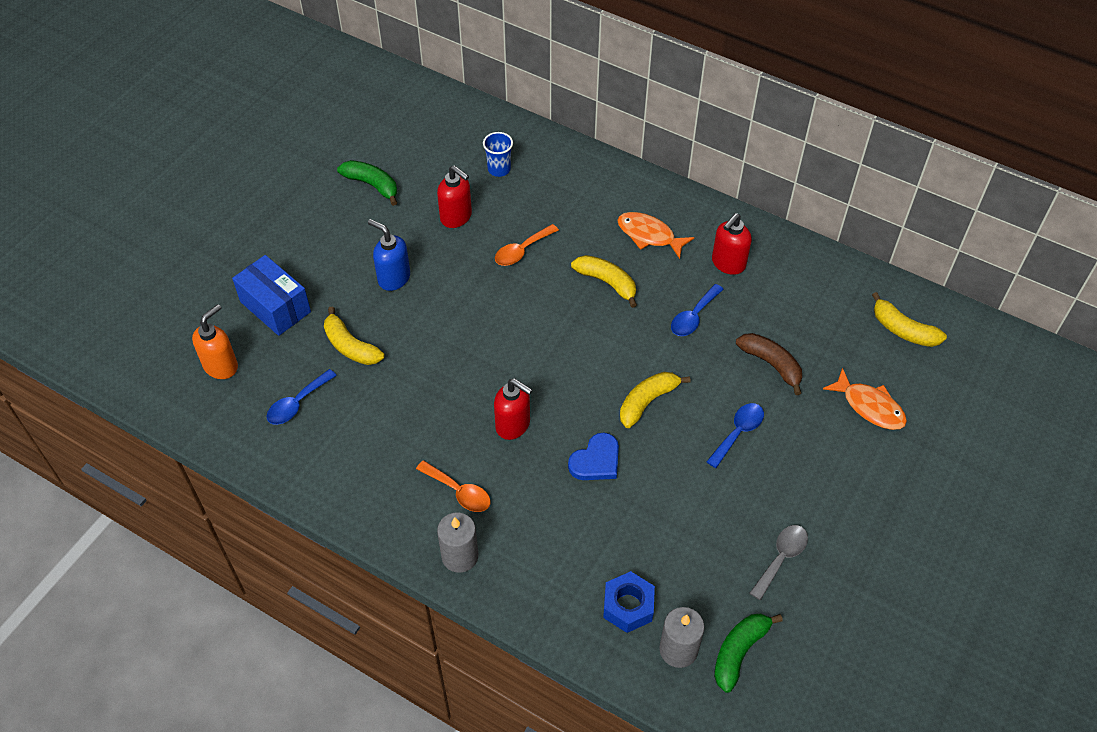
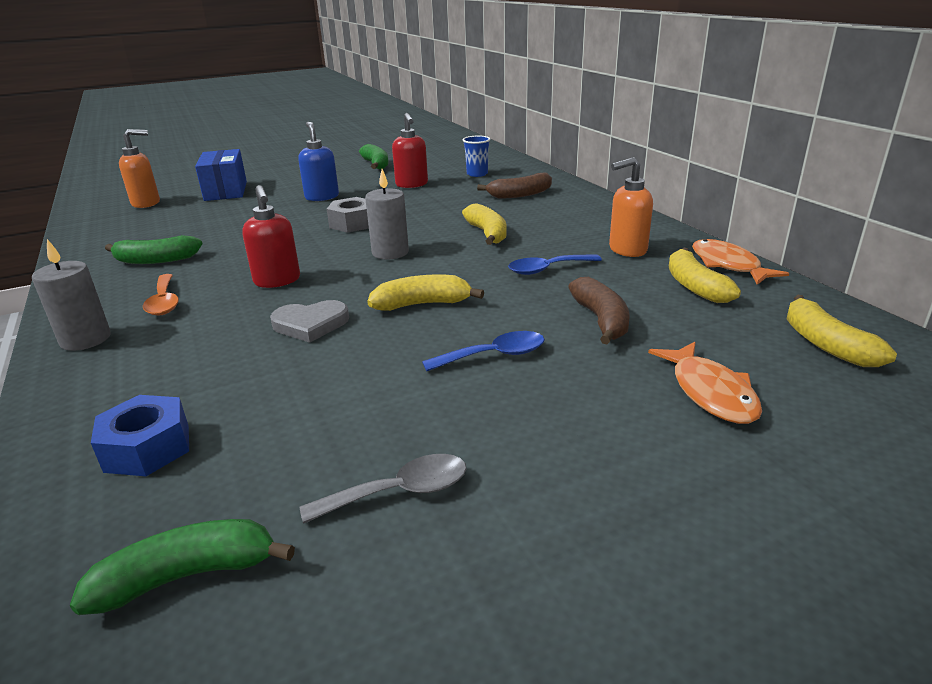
camera: 35 degrees right, 25 degrees down
blue spoon [267,369,337,425] -> none
yellow banana [324,306,384,365] -> yellow banana moved to [669,248,741,303]
orange spoon [495,224,559,266] -> none
blue heart [568,433,619,480] -> grey heart [270,300,349,343]
orange fish [617,212,694,259] -> orange fish moved to [692,239,789,285]
grey candle [659,607,704,668] -> grey candle moved to [365,169,409,260]
red soap dispenser [712,213,752,275] -> orange soap dispenser [609,157,653,257]
none -> green banana [105,235,203,264]
none -> grey nut [327,197,369,233]
none -> brown banana [477,172,552,199]

